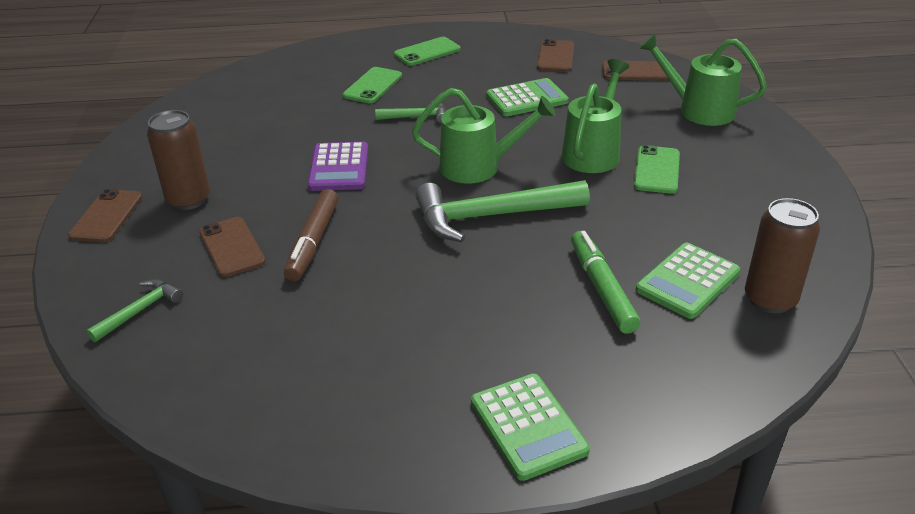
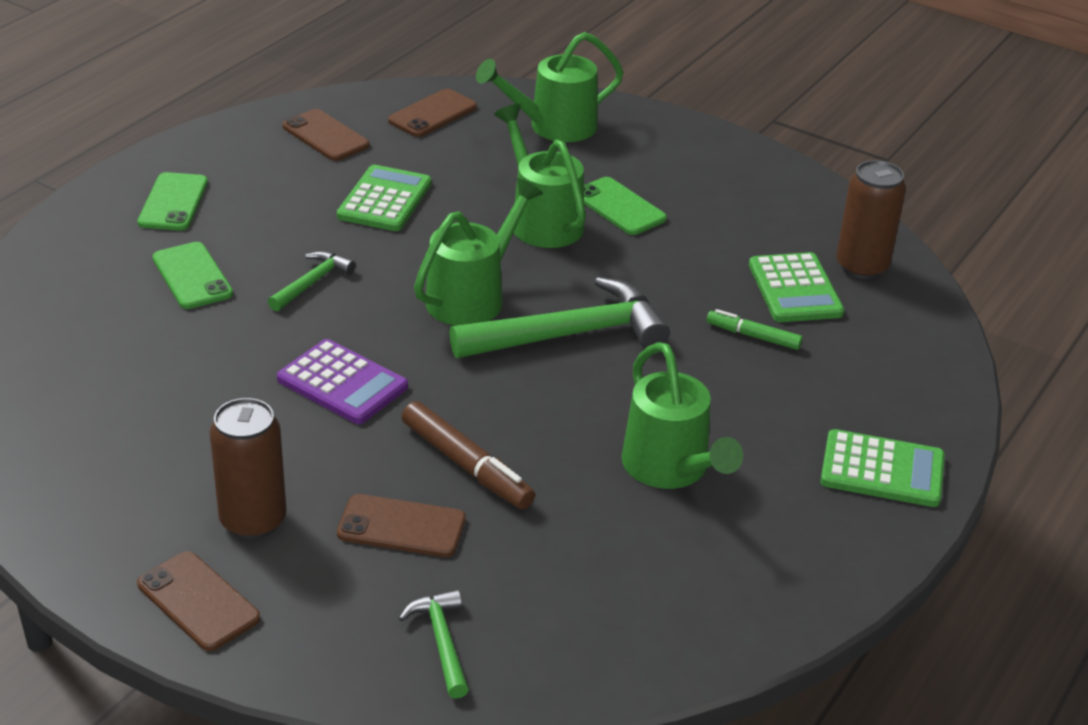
camera: 55 degrees left, 0 degrees up
green hammer [415,180,590,242] -> green hammer turned 135 degrees counterclockwise [449,277,670,358]
green marker [571,231,641,334] -> green marker [707,309,803,350], size x0.61
none -> green watering can [621,342,743,489]

